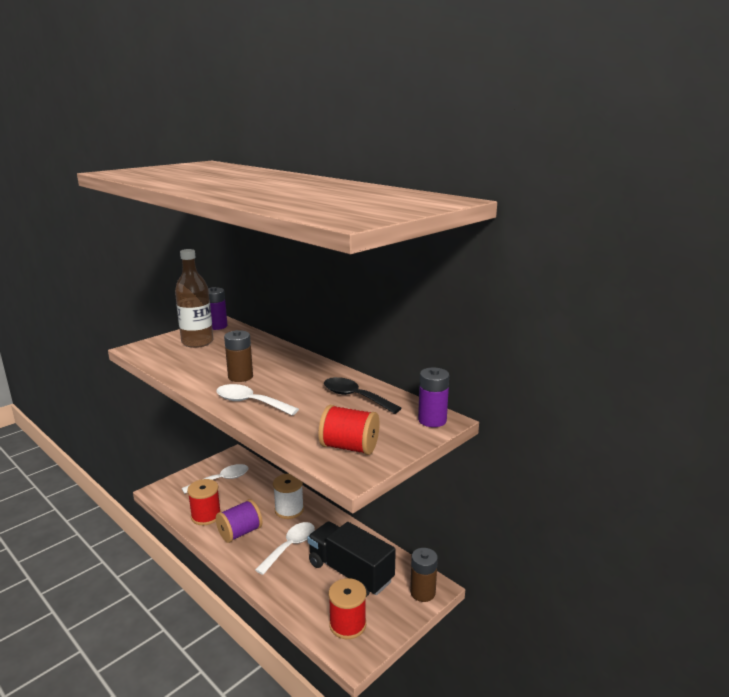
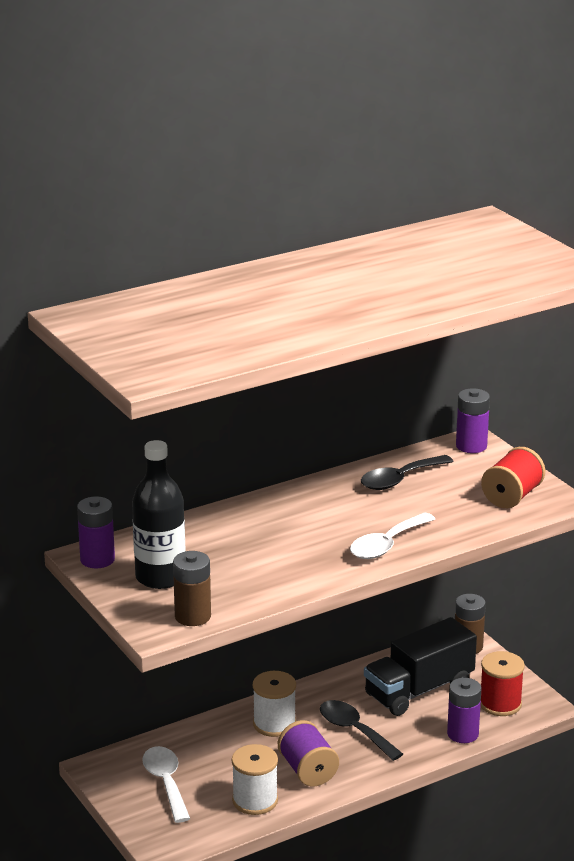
camera: 75 degrees left, 5 degrees up
brown bottle [175,249,213,348] -> black bottle [132,440,186,589]
red spool [187,479,221,525] -> white spool [232,744,278,815]
brown battery [224,330,253,382] -> brown battery moved to [173,551,211,626]
white spoon [255,522,315,575] -> black spoon [320,700,403,761]
none -> purple battery [447,678,481,743]

